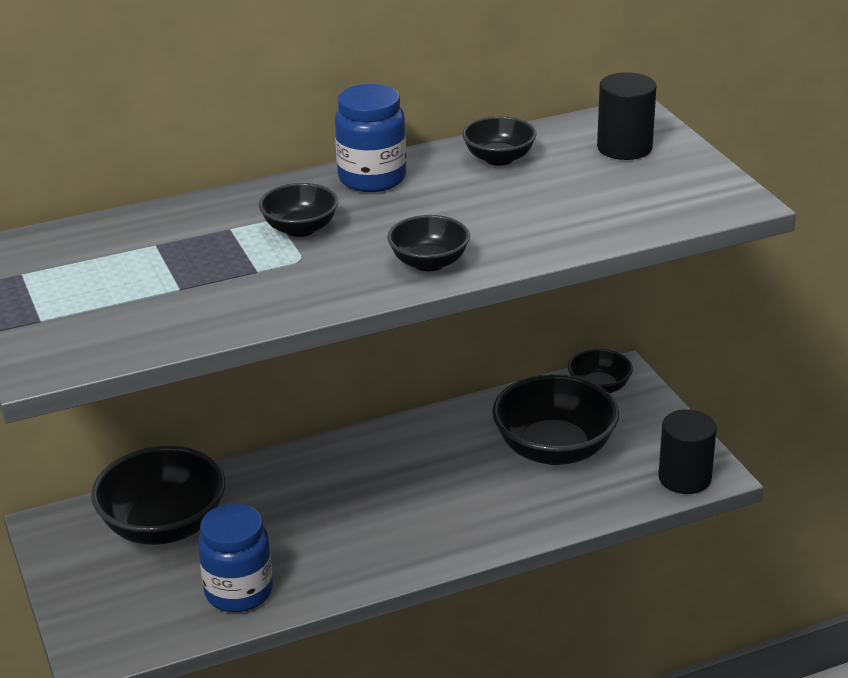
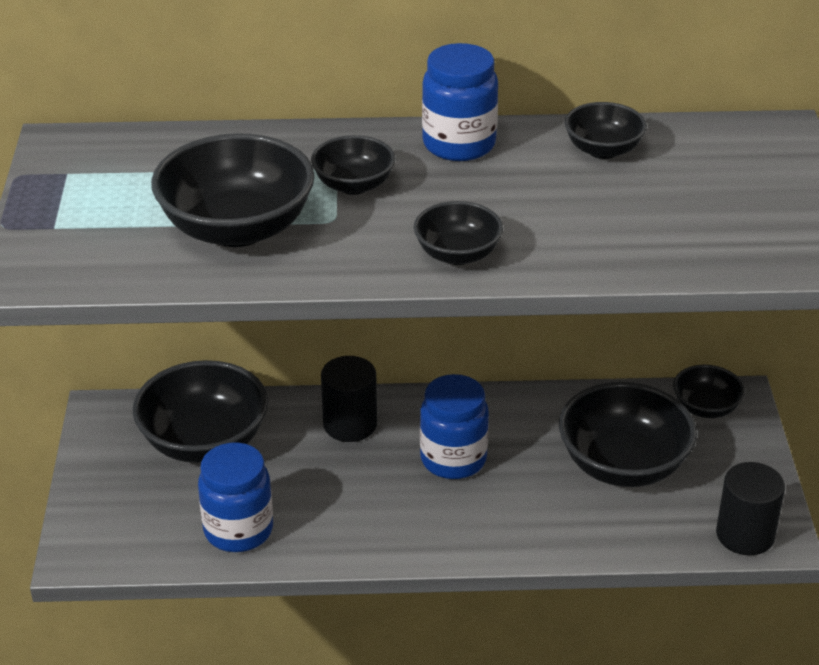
camera: 20 degrees right, 5 degrees up
black cylinder [597,72,657,160] -> black cylinder moved to [321,356,377,442]
none -> black bowl [151,133,315,247]
none -> blue jar [420,374,489,479]

